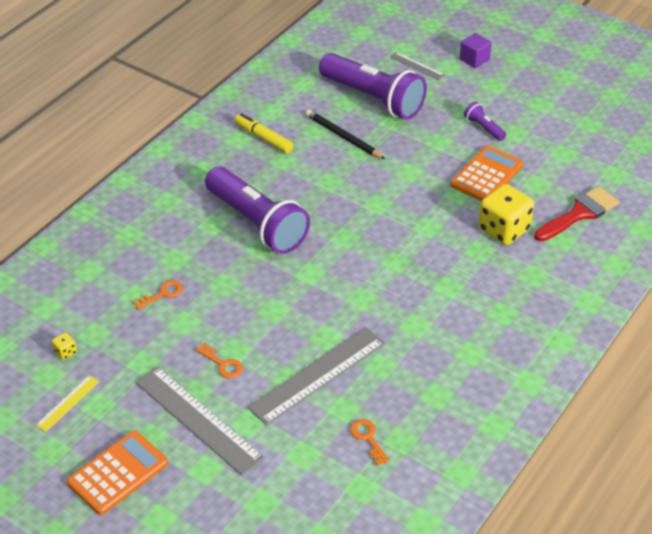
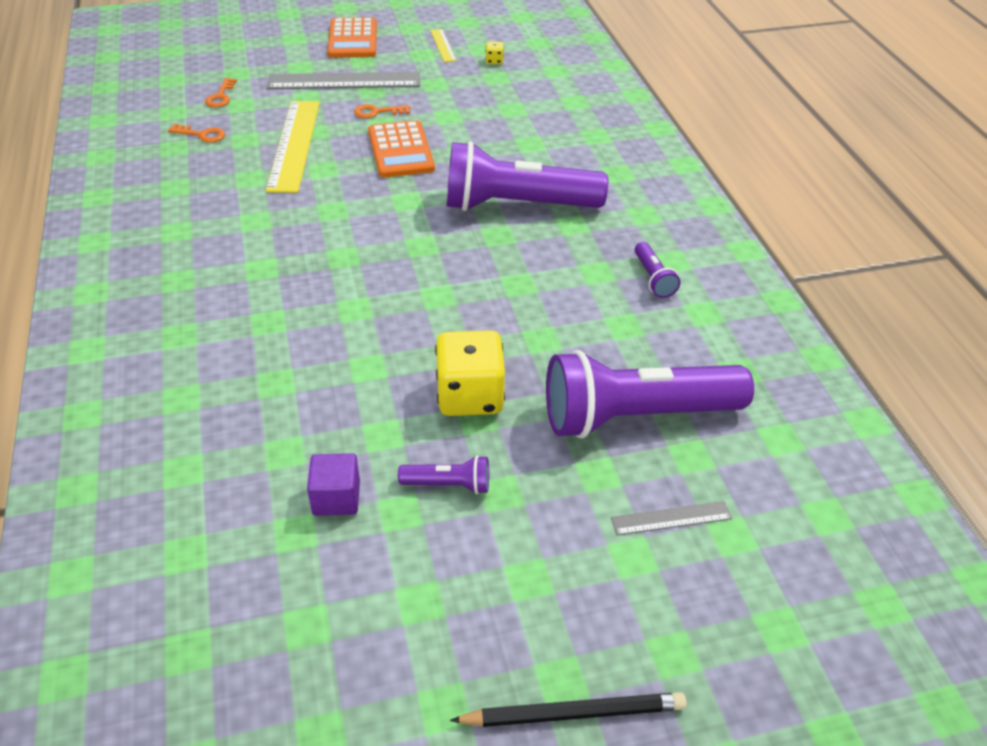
camera: 130 degrees right, 0 degrees up
orange key [133,280,183,310] -> orange key moved to [205,78,237,107]
yellow marker [235,113,294,153] -> purple flashlight [635,242,680,298]
grey ruler [248,327,385,425] -> yellow ruler [266,101,320,193]
black pencil [305,109,385,159] -> black pencil moved to [450,692,687,727]
orange calculator [450,146,523,201] -> orange calculator moved to [368,120,435,178]
purple cube [460,33,492,68] -> purple cube moved to [307,453,360,516]
yellow dice [478,184,534,245] -> yellow dice moved to [435,330,505,416]
red brush [534,186,619,241] -> none

